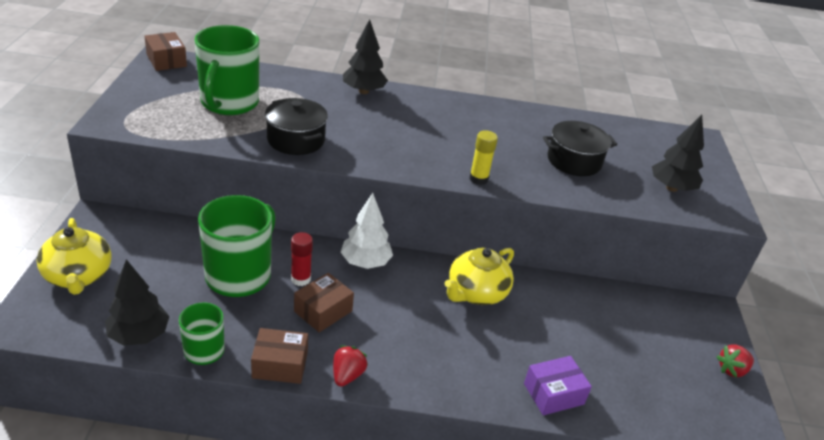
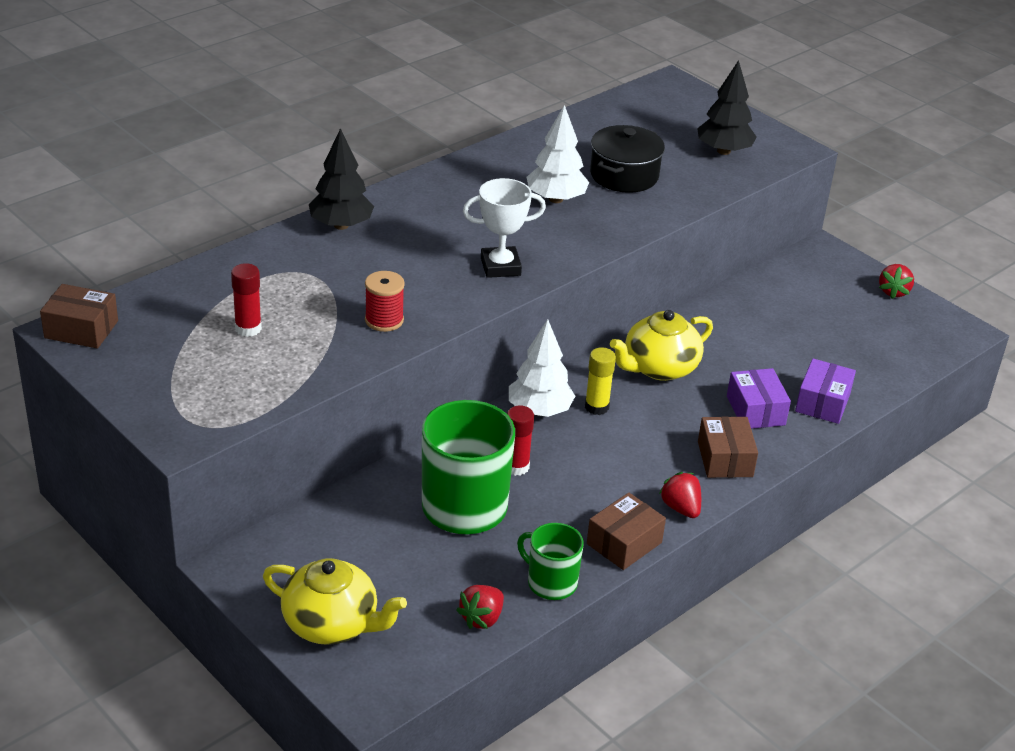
camera: 45 degrees left, 0 degrees up
black tree [105,259,170,346] -> red strawberry [456,585,504,629]
green mug [194,25,259,115] -> red glue stick [231,263,262,337]
black pot [265,98,328,155] -> red spool [365,271,405,332]
brown box [294,273,354,332] -> brown box moved to [698,416,758,478]
yellow teapot [444,248,514,305] -> yellow teapot turned 60 degrees clockwise [610,310,713,381]
yellow glue stick [470,130,498,185] -> yellow glue stick moved to [585,347,616,415]
none -> white trophy [463,178,546,278]
none -> white tree [526,105,589,203]
none -> purple box [727,368,791,429]

